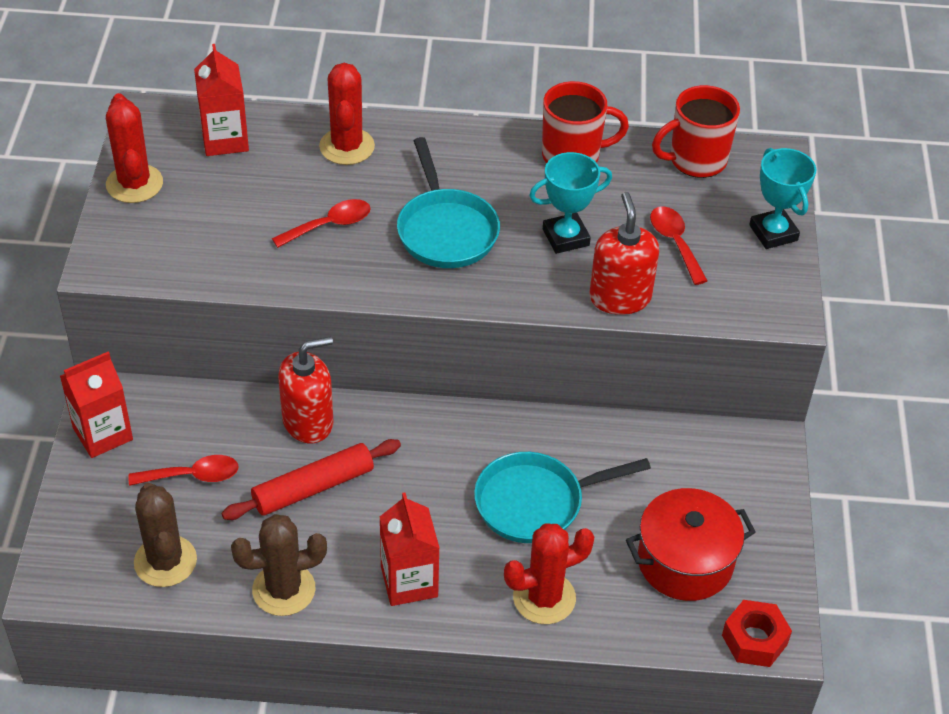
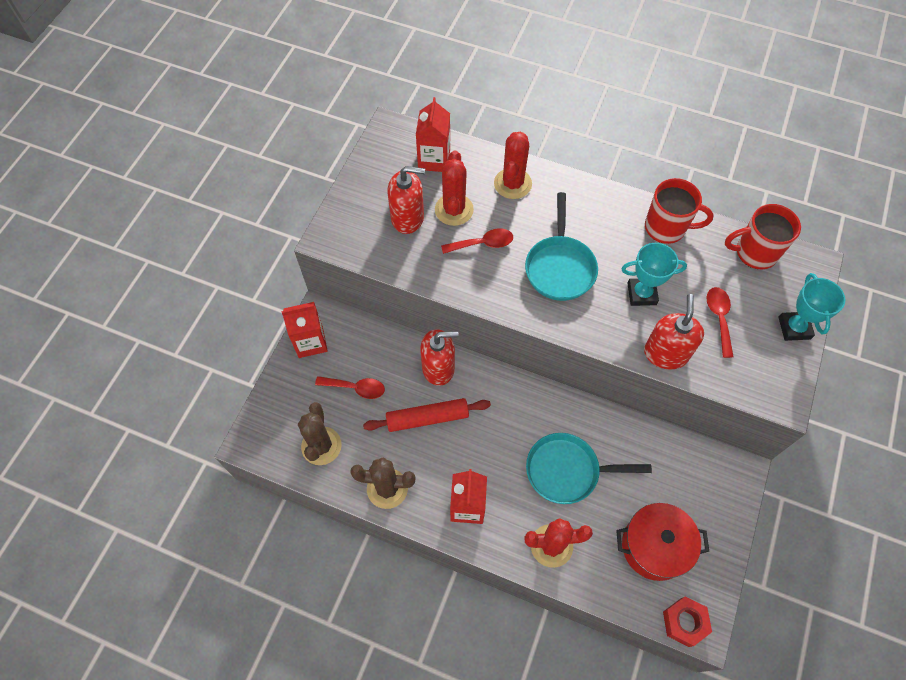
camera: 20 degrees right, 15 degrees up
red cactus [106,93,163,203] -> red cactus moved to [435,150,474,226]
none -> red soap dispenser [388,166,425,234]

